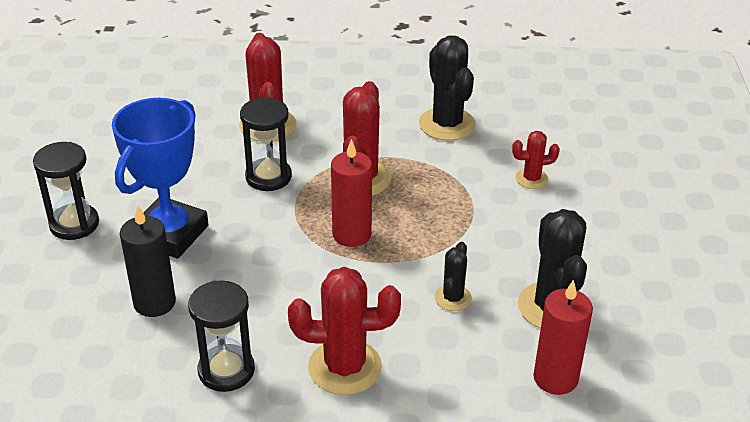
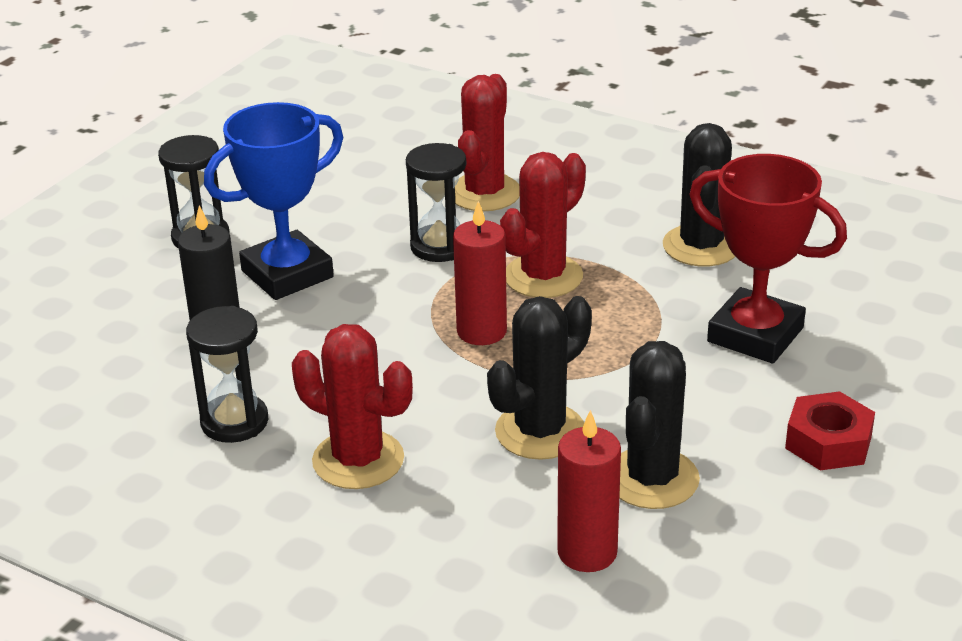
camera: 30 degrees right, 5 degrees down
black cactus [434,242,472,311] -> black cactus [487,296,592,460], size x1.85
red cactus [512,131,560,189] -> red trophy [689,154,847,363]
none -> red nut [785,391,875,470]

